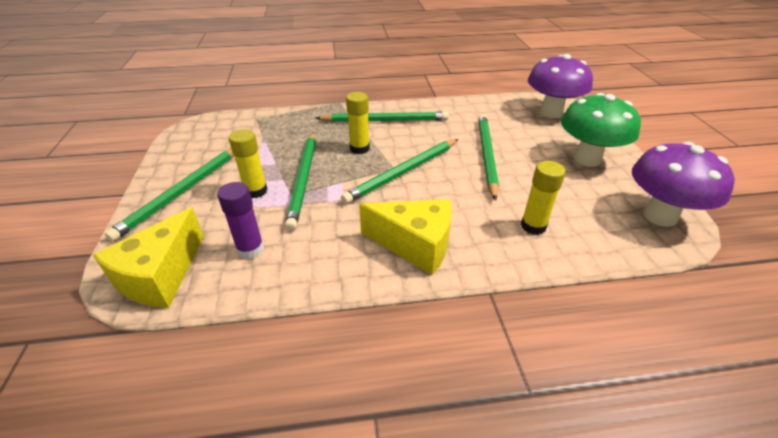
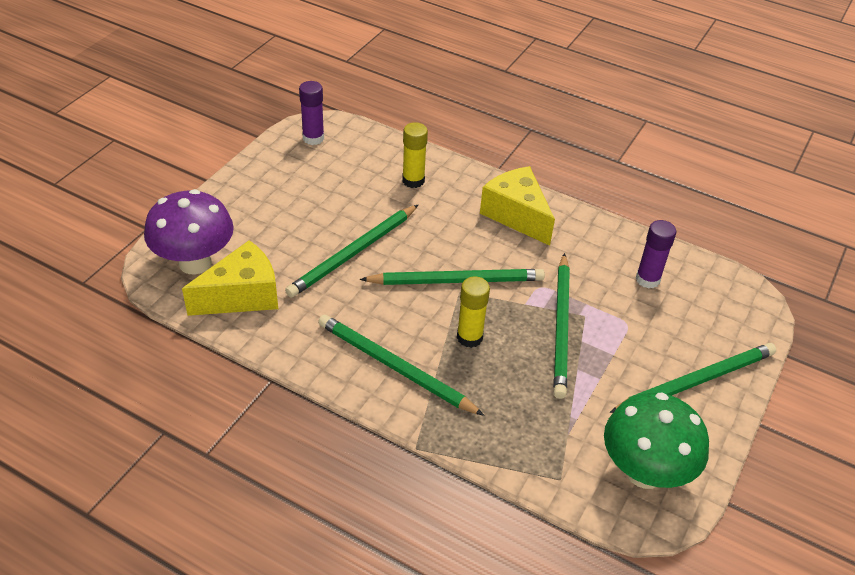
camera: 145 degrees left, 5 degrees up
yellow cheese [93,207,204,308] -> yellow cheese moved to [182,240,278,316]
yellow glue stick [229,129,268,198] -> none
green pencil [285,133,316,231] -> green pencil turned 150 degrees clockwise [553,253,570,399]
green mushroom [561,93,641,167] -> green mushroom moved to [604,392,709,489]
purple mushroom [632,142,735,227] -> purple glue stick [299,81,324,145]

